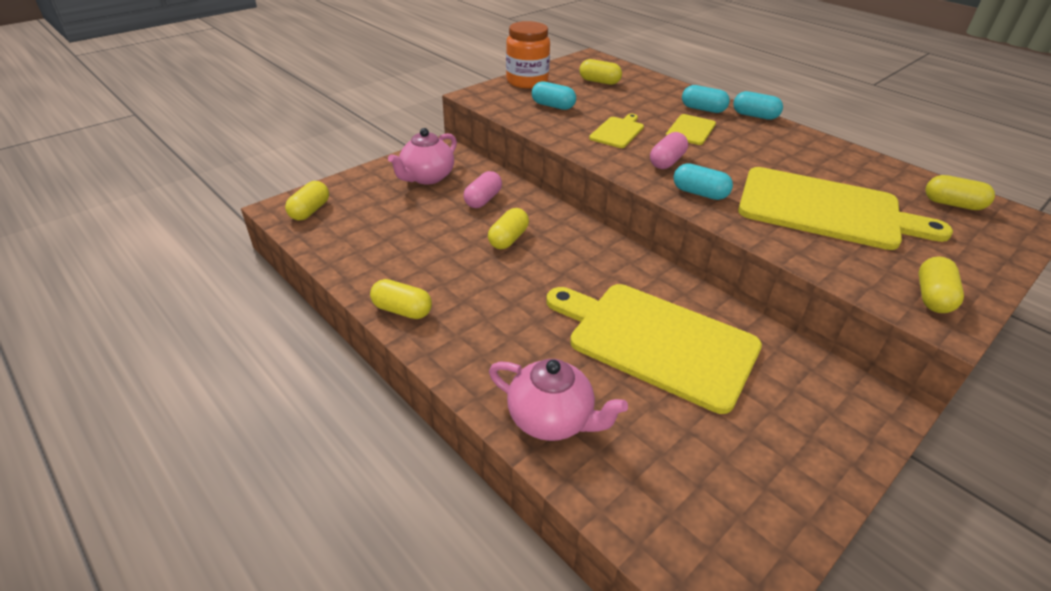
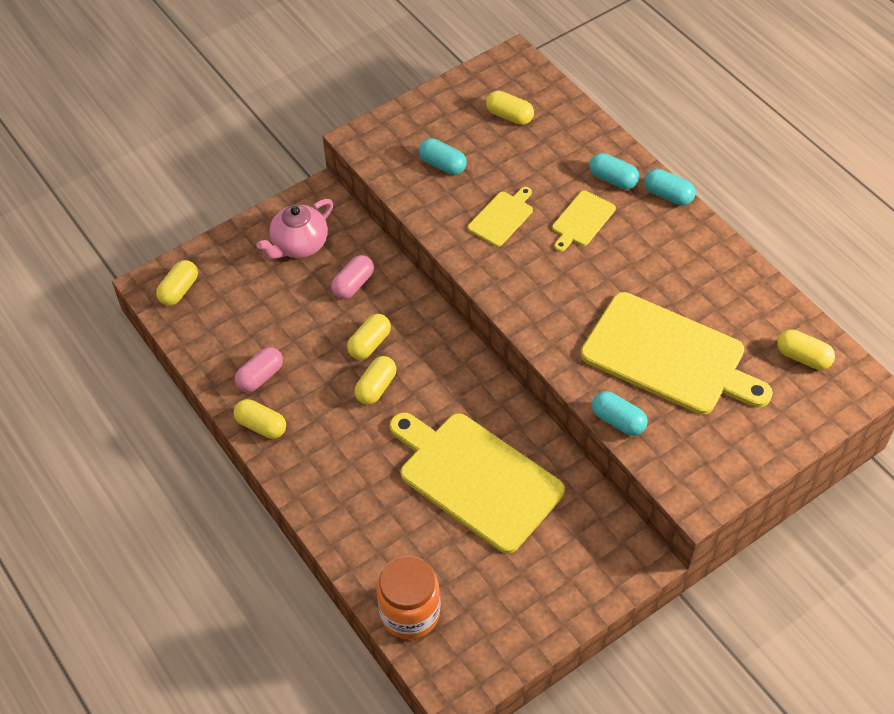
camera: 10 degrees right, 15 degrees up
pink teapot [489,359,628,441] -> none
orange jar [506,21,550,89] -> orange jar moved to [376,556,441,639]
pink capsule [650,132,688,169] -> pink capsule moved to [235,347,283,392]
turquoise capsule [674,163,733,200] -> turquoise capsule moved to [592,391,648,436]
yellow capsule [918,256,964,313] -> yellow capsule moved to [354,356,396,405]

